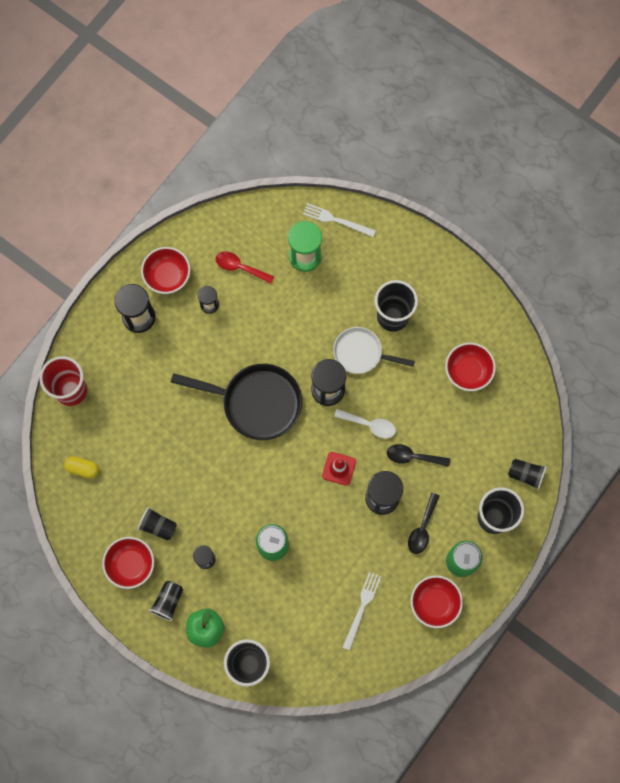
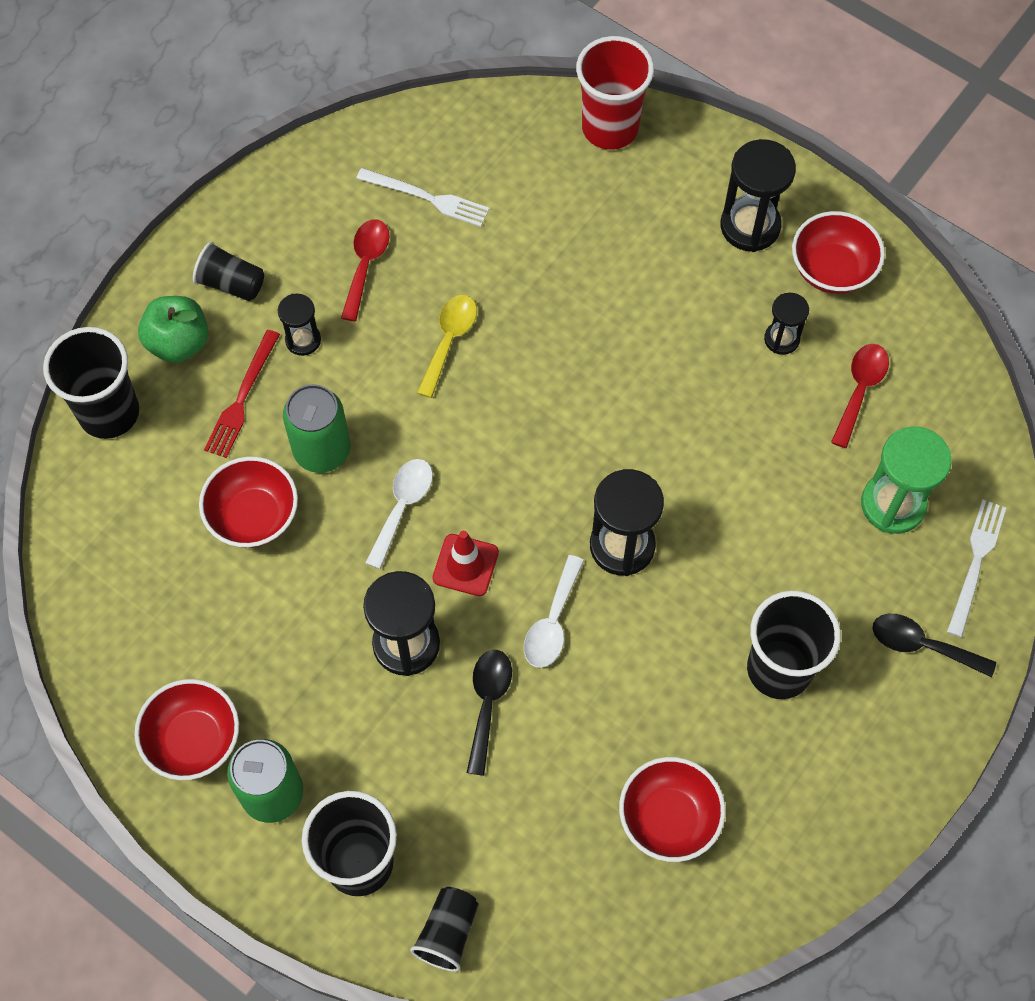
camera: 90 degrees right, 10 degrees down
yellow capsule [64,456,99,479] -> none
red bowl [102,537,154,589] -> red bowl moved to [199,457,298,548]
black cup [137,507,177,541] -> red spoon [341,219,390,321]
black pan [171,364,302,440] -> none
white pan [333,327,415,374] -> none
white fork [342,572,381,650] -> white fork moved to [356,168,490,227]
black spoon [408,493,439,554] -> black spoon moved to [873,614,996,677]
none -> red fork [204,330,280,458]
none -> white spoon [365,459,433,569]
none -> yellow spoon [417,295,477,398]

